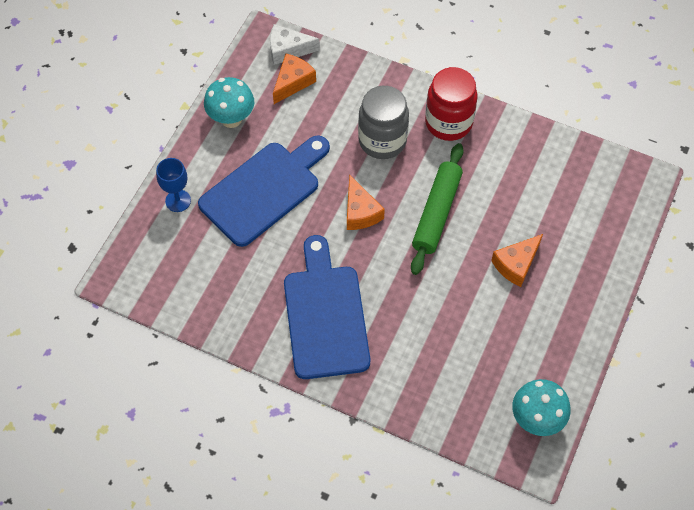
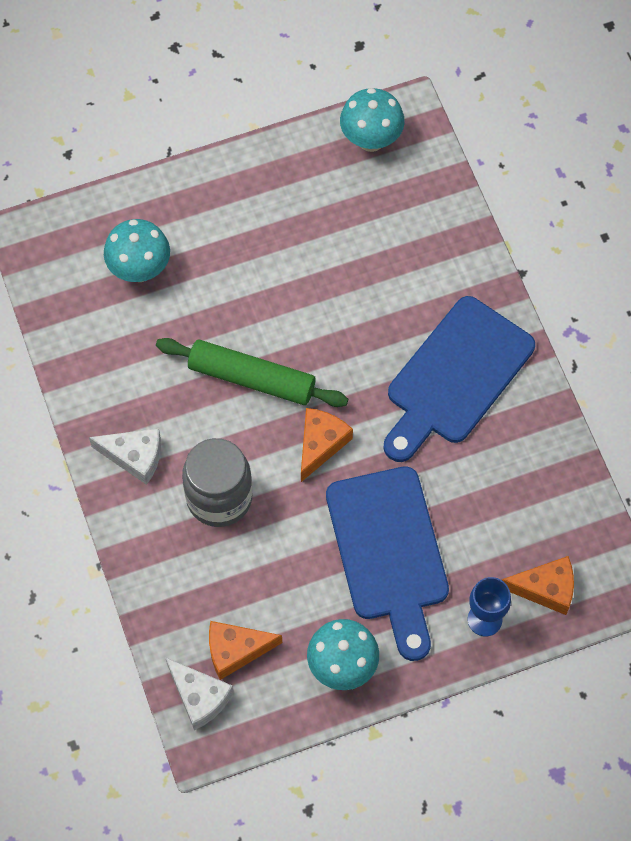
camera: 135 degrees left, 5 degrees up
blue cutting board [198,135,330,247] -> blue cutting board turned 105 degrees counterclockwise [326,466,449,661]
green rolling pin [411,143,464,275] -> green rolling pin turned 45 degrees clockwise [156,338,348,407]
red jar [425,67,478,141] -> white cheese [89,428,161,485]
orange cheese [491,234,543,287] -> orange cheese moved to [502,556,574,615]
none -> turquoise mushroom [104,219,170,282]

